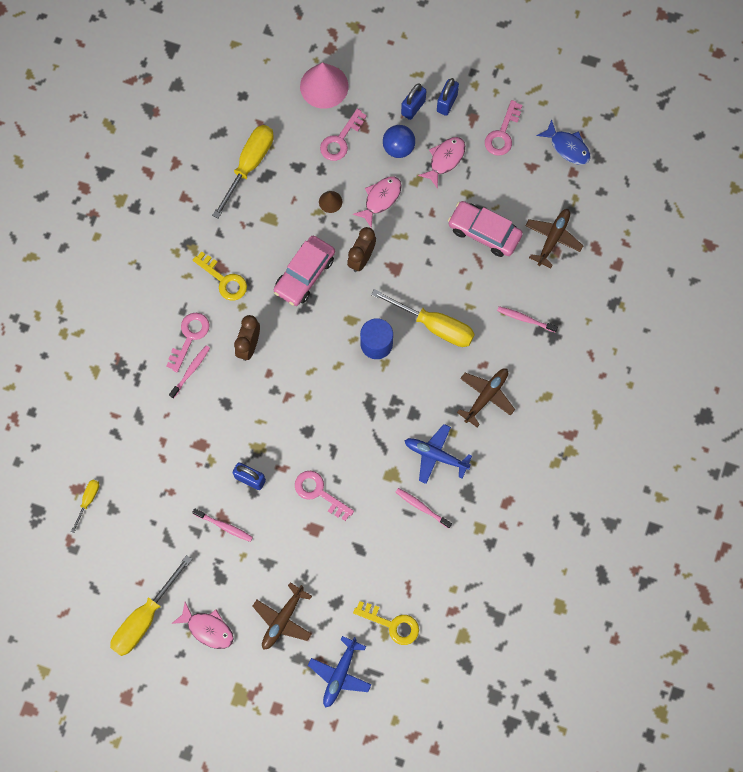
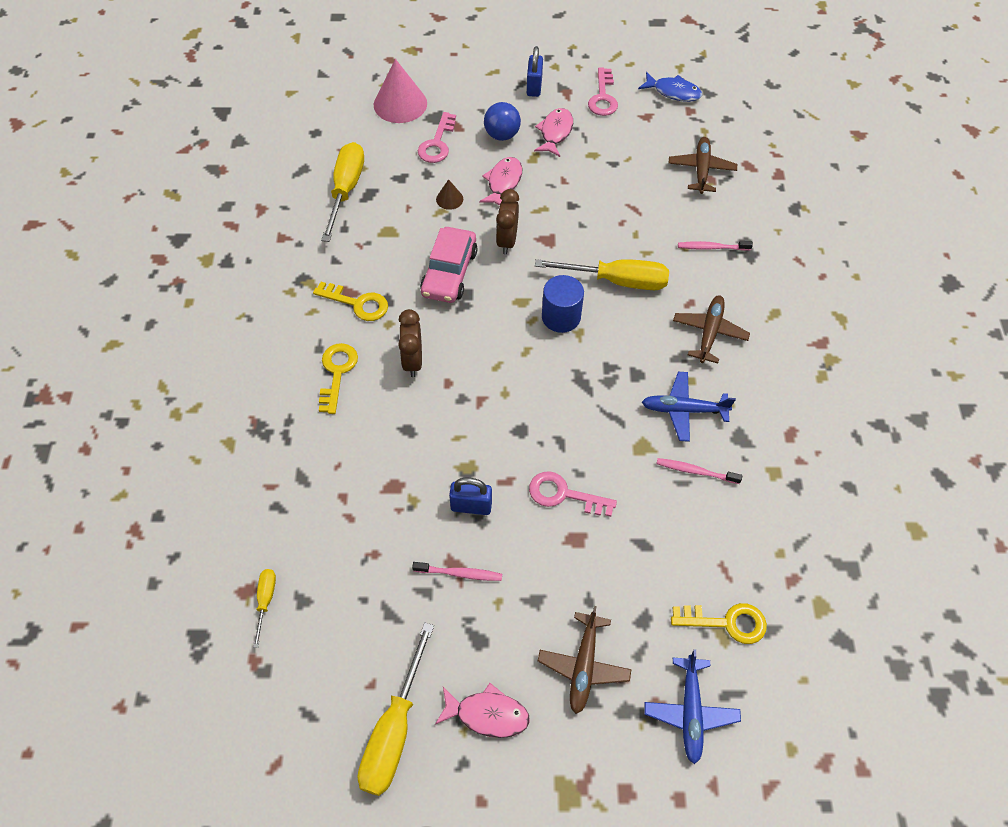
camera: 20 degrees left, 15 degrees down
pink key [166,313,210,372] -> yellow key [319,343,358,414]
pink toothbrush [169,345,210,399] -> none
blue padlock [401,84,426,120] -> none
pink car [448,201,523,257] -> none

